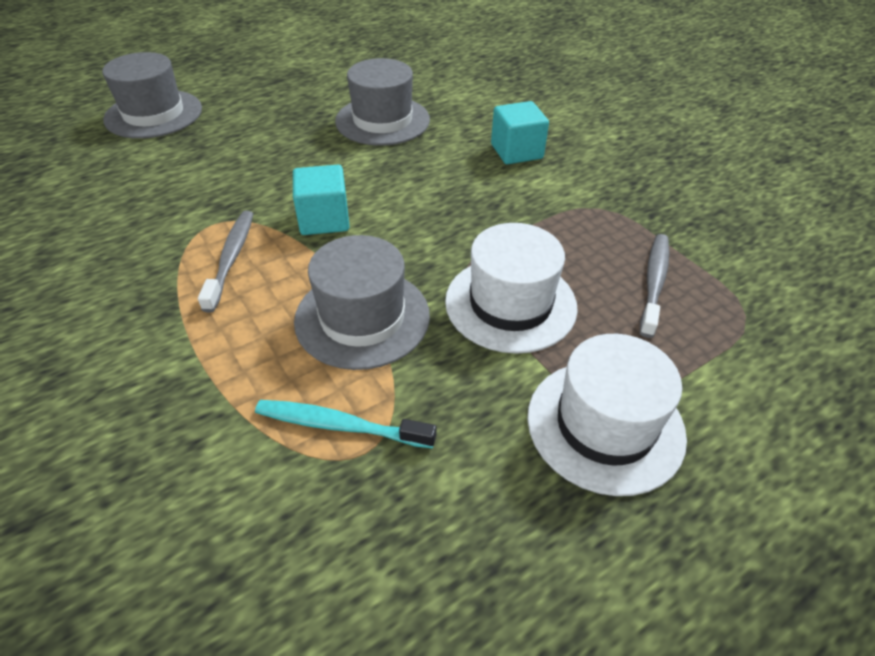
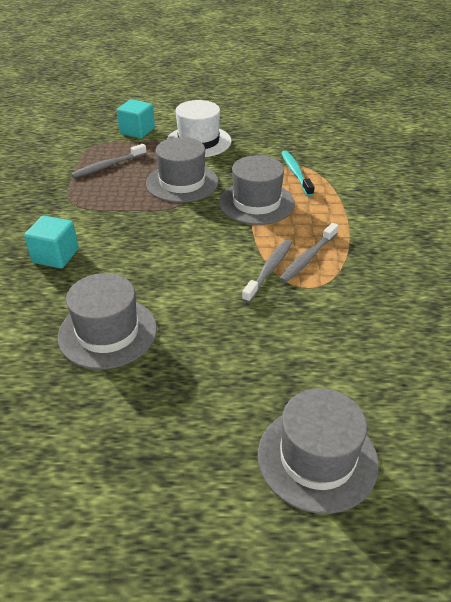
camera: 145 degrees left, 5 degrees down
turquoise toothbrush [255,400,437,449] -> turquoise toothbrush turned 150 degrees counterclockwise [281,151,314,197]
turquoise cube [293,165,350,235] -> turquoise cube moved to [117,99,155,139]
white hat [445,223,578,354] -> grey hat [146,137,219,203]
none -> grey toothbrush [242,240,292,303]

